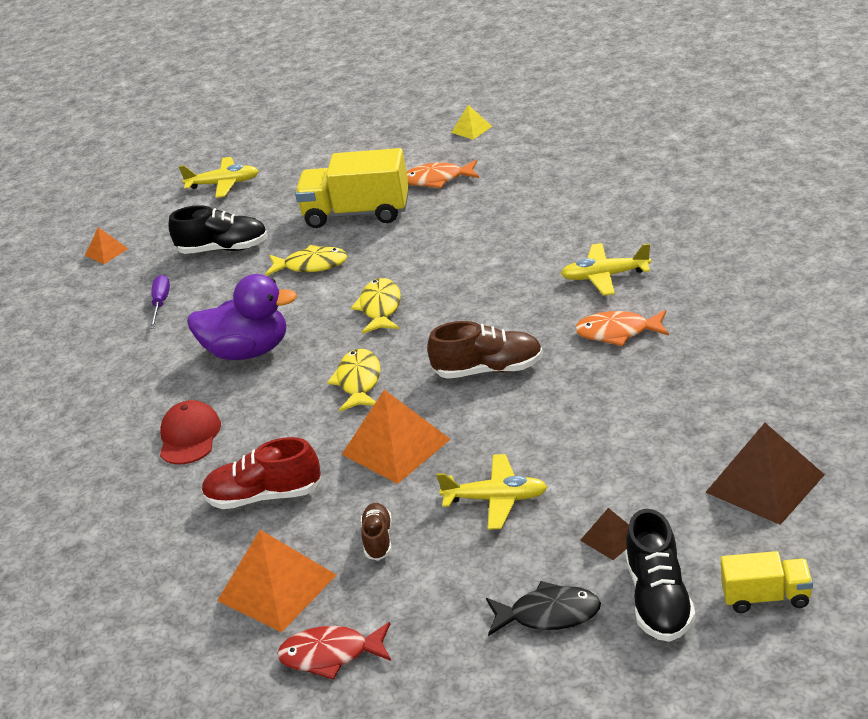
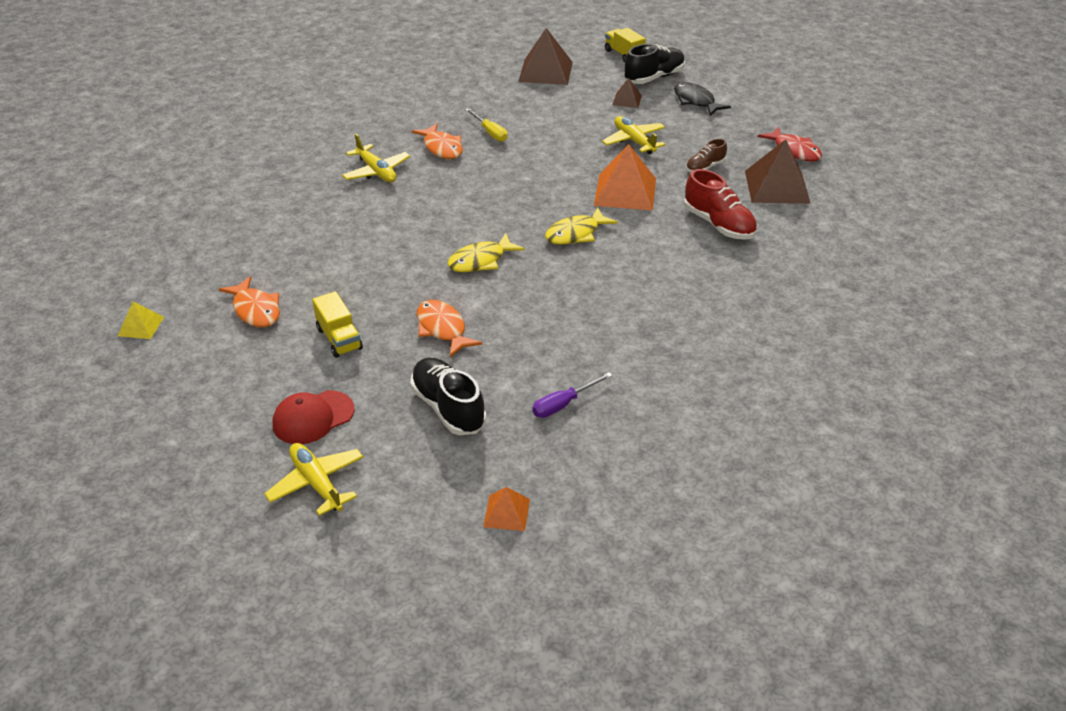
camera: 130 degrees left, 5 degrees up
red cap [160,400,221,464] -> red cap moved to [272,390,355,444]
purple duck [187,274,297,360] -> none
orange pyramid [217,530,336,632] -> brown pyramid [745,139,811,204]
yellow fish [265,245,348,276] -> orange fish [417,300,482,357]
yellow truck [295,148,409,228] -> yellow truck [312,291,363,358], size x0.54
brown shoe [427,321,543,379] -> none
none -> yellow screwdriver [465,108,507,142]

